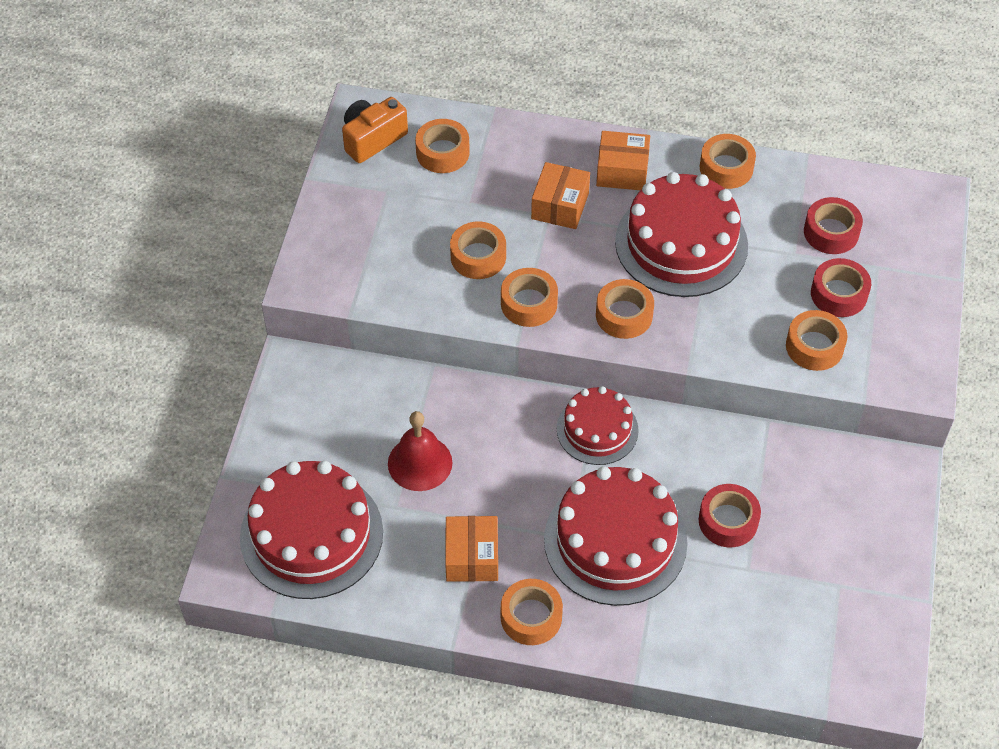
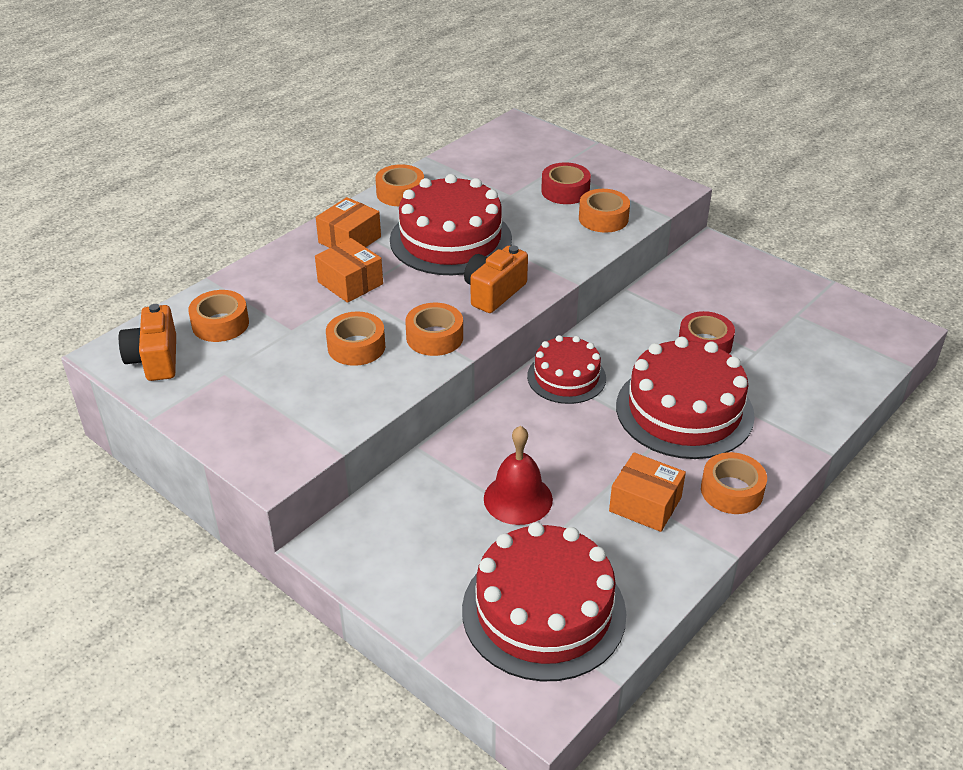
camera: 60 degrees left, 15 degrees down
orange tape [596,279,654,339] -> orange camera [464,246,528,313]
red tape [804,197,863,254] -> none

